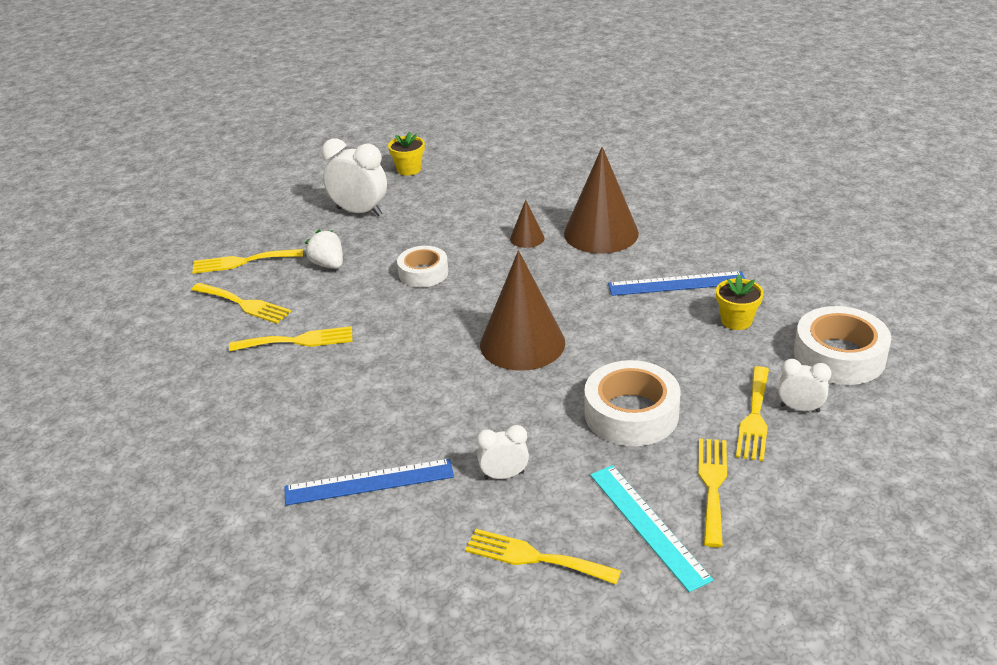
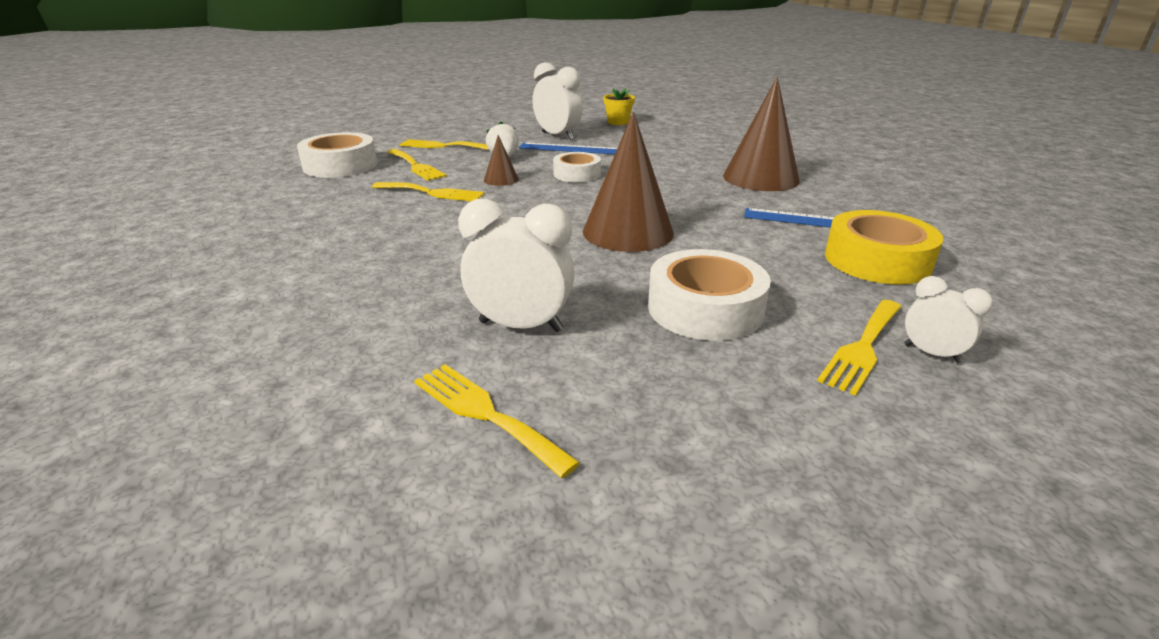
camera: 20 degrees right, 5 degrees down
blue ruler [284,459,454,505] -> blue ruler moved to [519,142,618,154]
white clock [476,425,529,480] -> white clock [458,199,575,332], size x1.75
brown cone [510,200,545,248] -> brown cone moved to [484,135,519,186]
turquoise ruler [590,465,713,592] -> none
yellow fork [698,438,727,547] -> none
yellow flower pot [716,274,764,330] -> yellow tape [825,210,943,284]
white tape [794,306,891,385] -> white tape moved to [297,132,377,178]

